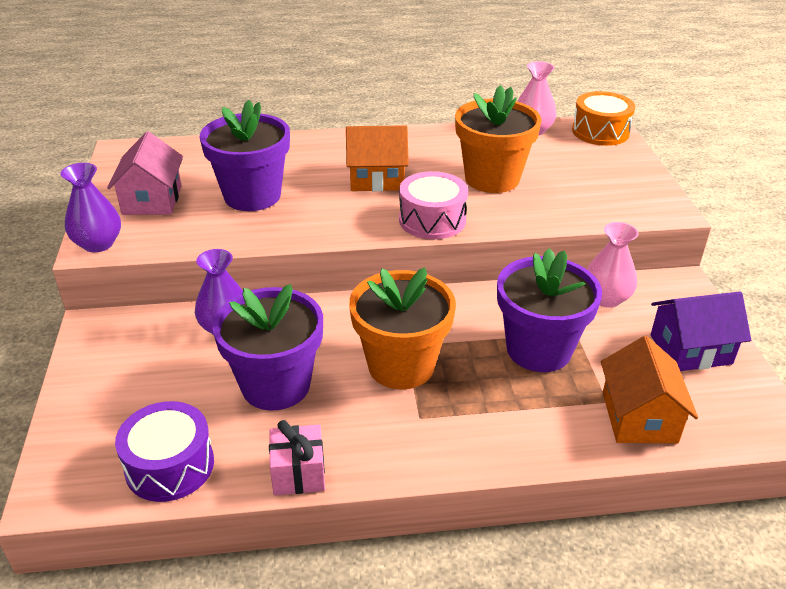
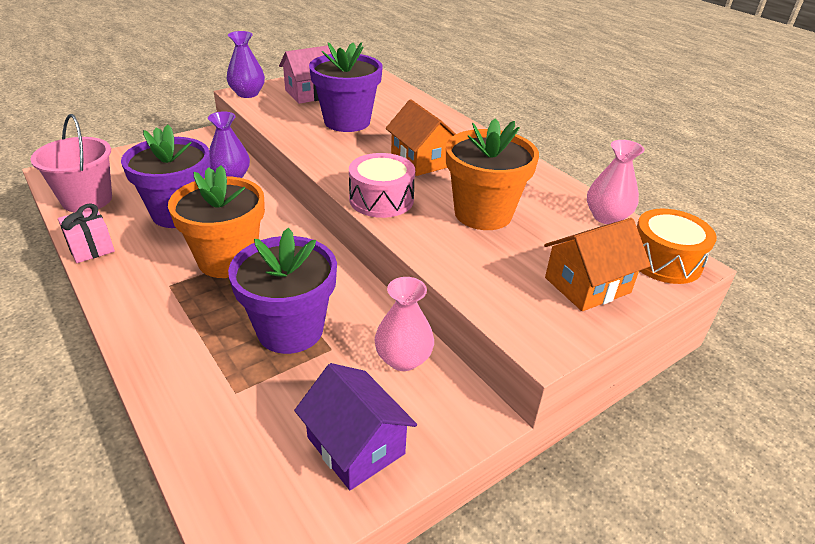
camera: 60 degrees right, 0 degrees up
purple drum [115,401,214,502] -> pink bucket [30,114,112,212]
orange house [601,336,698,443] -> orange house moved to [544,218,651,311]

